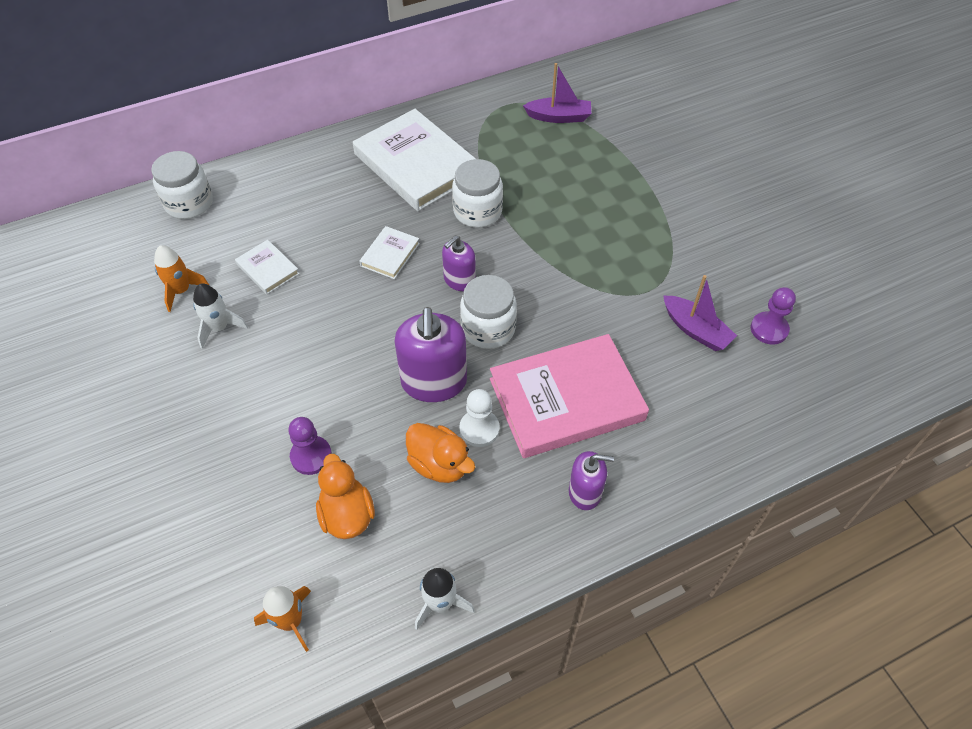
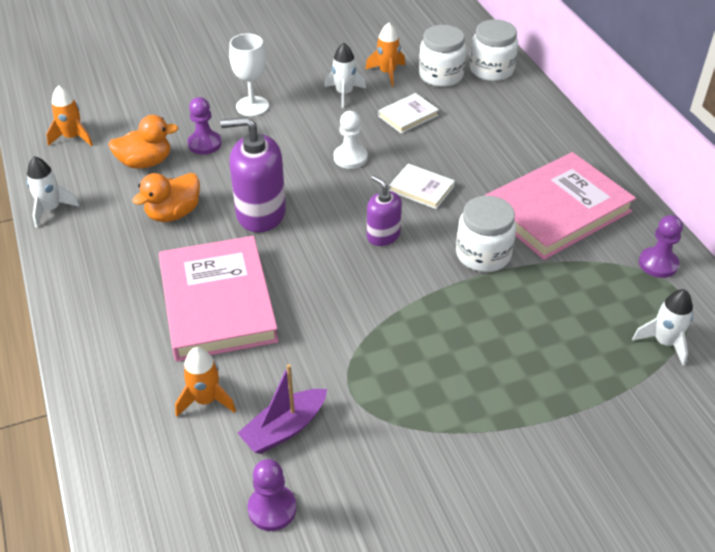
camera: 95 degrees right, 10 degrees down
white book [353,109,476,211] -> pink book [485,152,636,260]
white pawn [459,389,500,447] -> white pawn moved to [334,111,368,169]
white jar [460,275,517,349] -> white jar moved to [419,25,466,87]
purple boat [523,63,591,123] -> white rocket [632,289,693,366]
purple soap dispenser [569,451,614,510] -> none
none -> orange rocket [175,347,236,417]
none -> white goblet [229,33,269,116]
none -> purple pawn [639,215,683,278]

